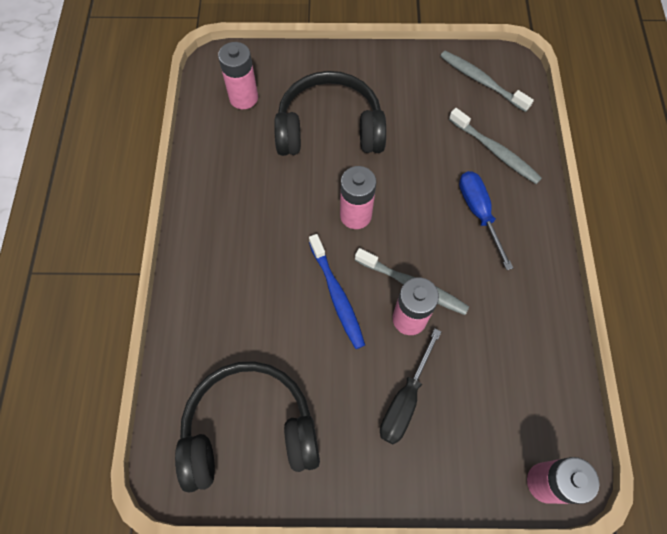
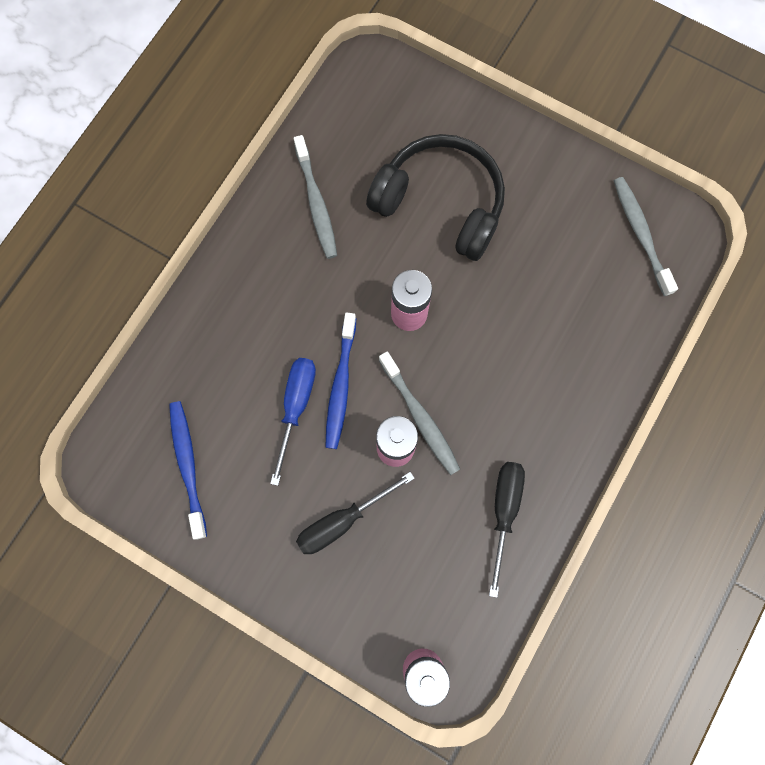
camera: 30 degrees right, 10 degrees up
black headphones [175,361,320,493] -> blue toothbrush [169,401,207,540]
pink battery [218,42,258,109] -> none
grey toothbrush [449,108,542,184] -> grey toothbrush moved to [294,135,337,259]
blue screwdriver [459,171,513,270] -> blue screwdriver moved to [270,358,316,486]
none -> black screwdriver [489,462,525,598]

